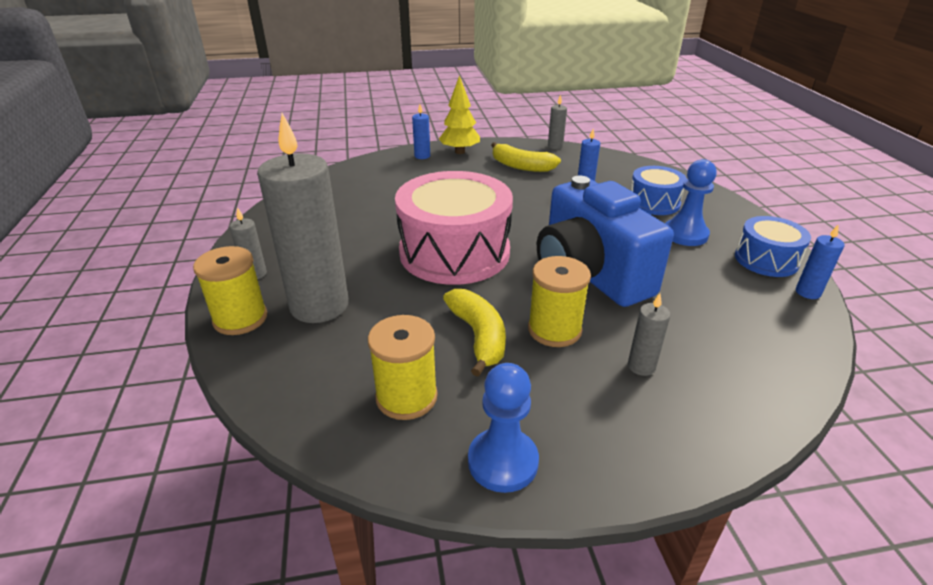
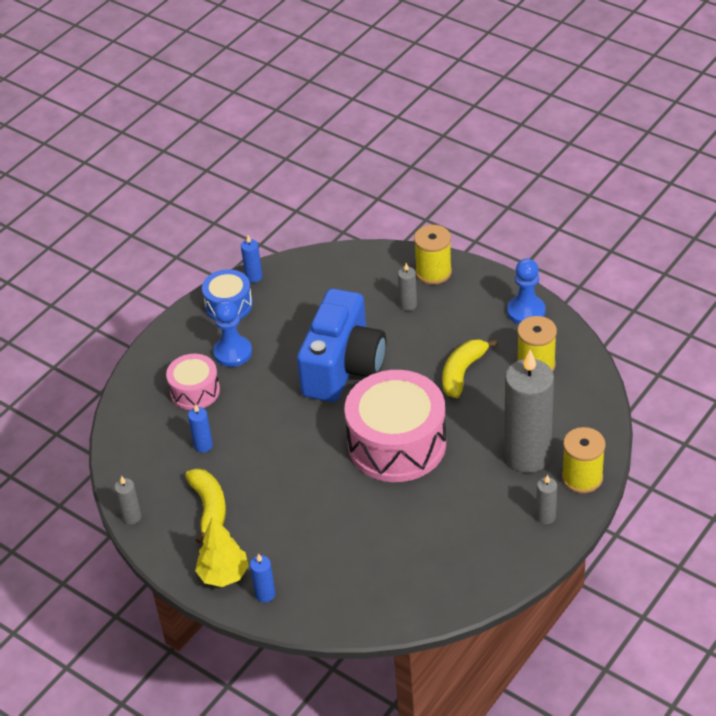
camera: 130 degrees left, 10 degrees up
yellow spool [528,256,591,347] -> yellow spool moved to [414,225,452,284]
blue drum [631,166,687,215] -> pink drum [166,354,220,410]

